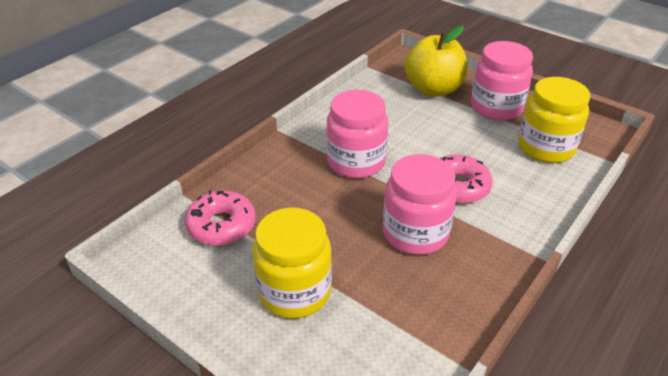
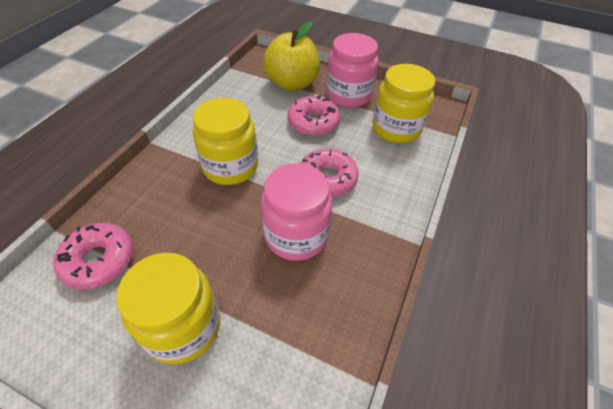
camera: 15 degrees left, 10 degrees up
pink jar [326,90,389,178] -> yellow jar [193,98,258,185]
none -> pink donut [287,95,340,136]

